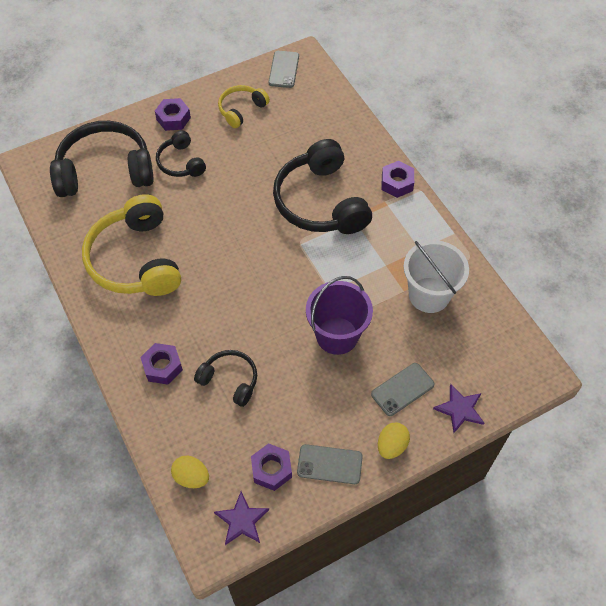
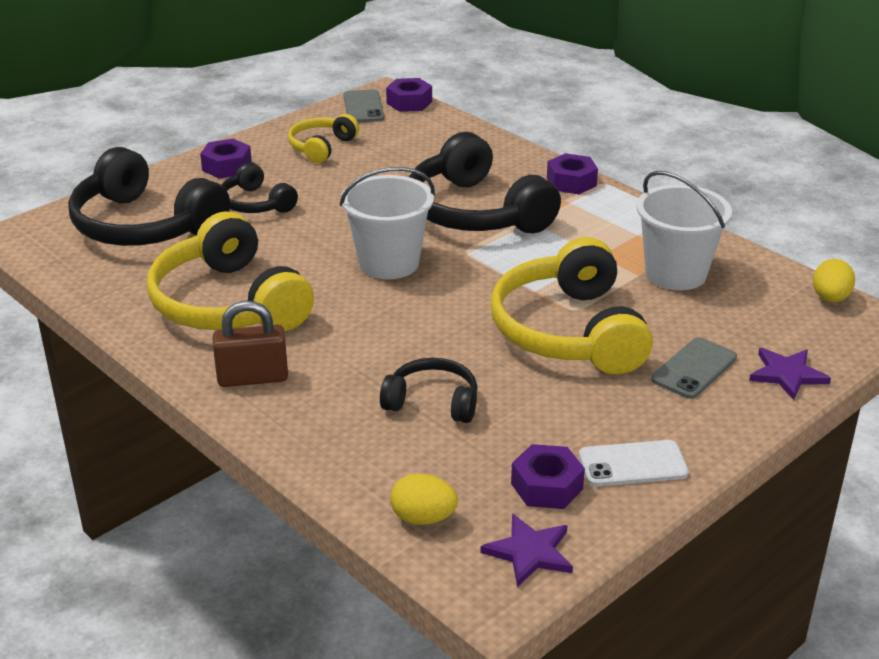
camera: 15 degrees left, 25 degrees down
black headphones [50,121,154,197] -> black headphones turned 120 degrees counterclockwise [68,147,230,246]
purple nut [140,343,183,385] -> purple nut moved to [386,78,432,112]
grey phone [297,444,363,484] -> white phone [579,440,689,486]
purple bucket [306,276,373,355] -> yellow headphones [491,237,653,374]
yellow egg [378,423,410,459] -> yellow egg moved to [813,259,855,302]
none -> brown padlock [213,301,288,387]
none -> white bucket [340,167,435,279]

